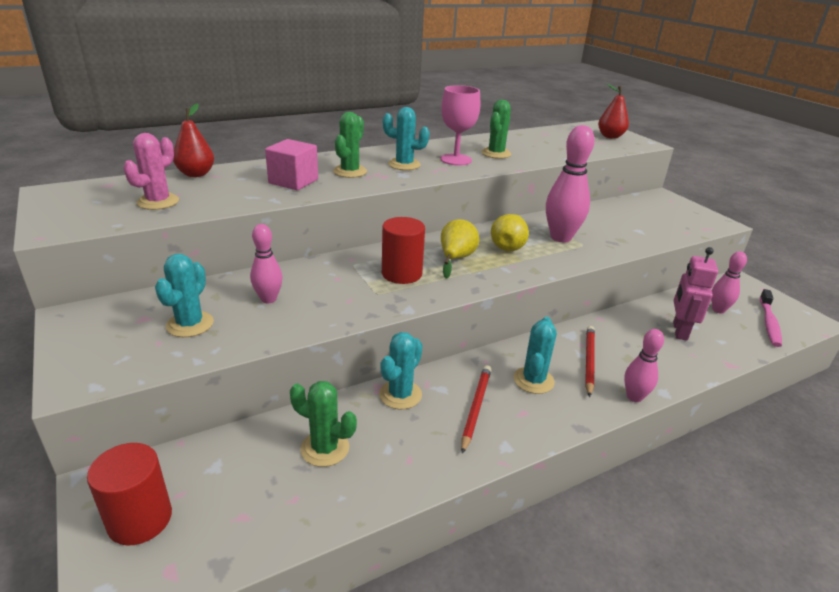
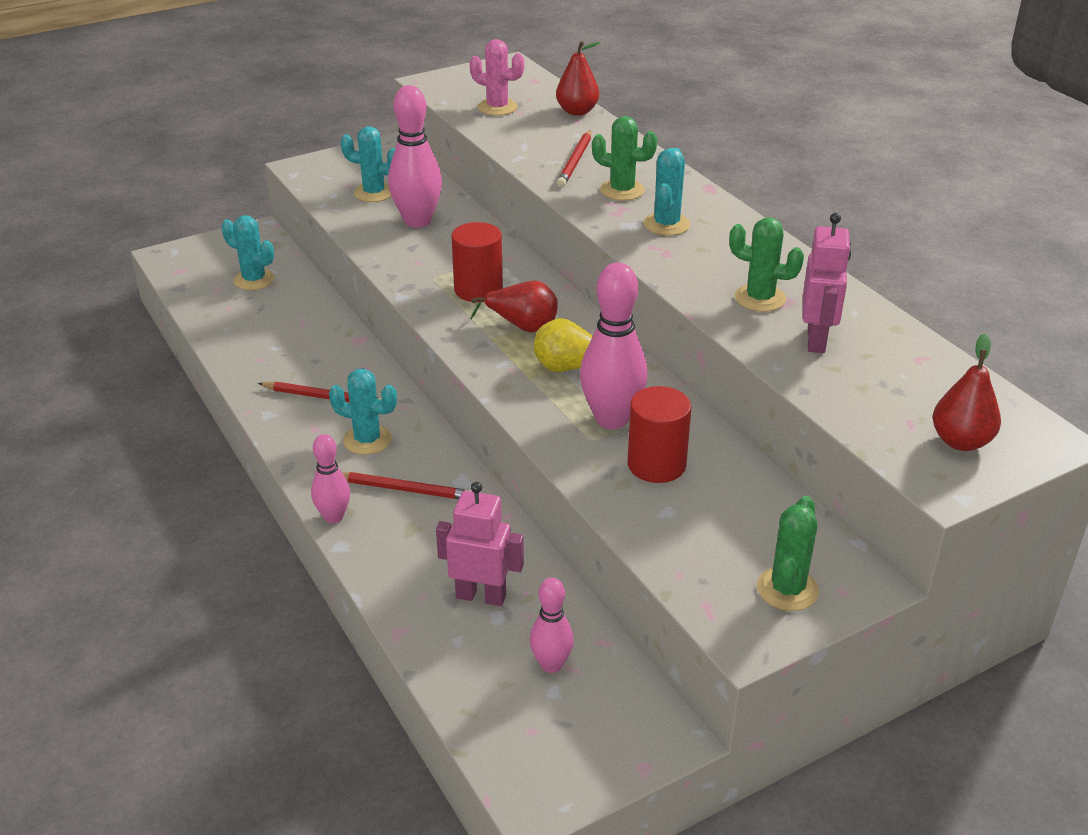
camera: 90 degrees right, 5 degrees up
red cylinder [87,443,172,546] -> red cylinder moved to [627,386,691,483]
pink bowling pin [250,224,283,303] -> pink bowling pin [388,85,442,228], size x1.73
pink cube [265,139,318,190] -> red pencil [557,130,591,187]
green cactus [290,381,357,467] -> green cactus moved to [757,496,819,611]
turquoise cactus [379,332,423,409] -> turquoise cactus moved to [222,215,275,290]
pink goblet [440,85,480,166] -> none
yellow pear [441,219,479,279] -> red pear [471,281,558,333]
pink toothbrush [760,289,782,347] -> none
none -> pink robot [803,213,851,353]

